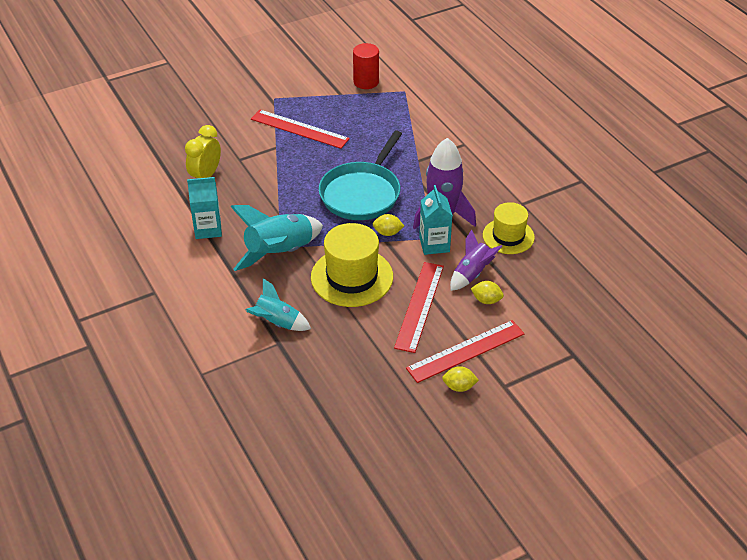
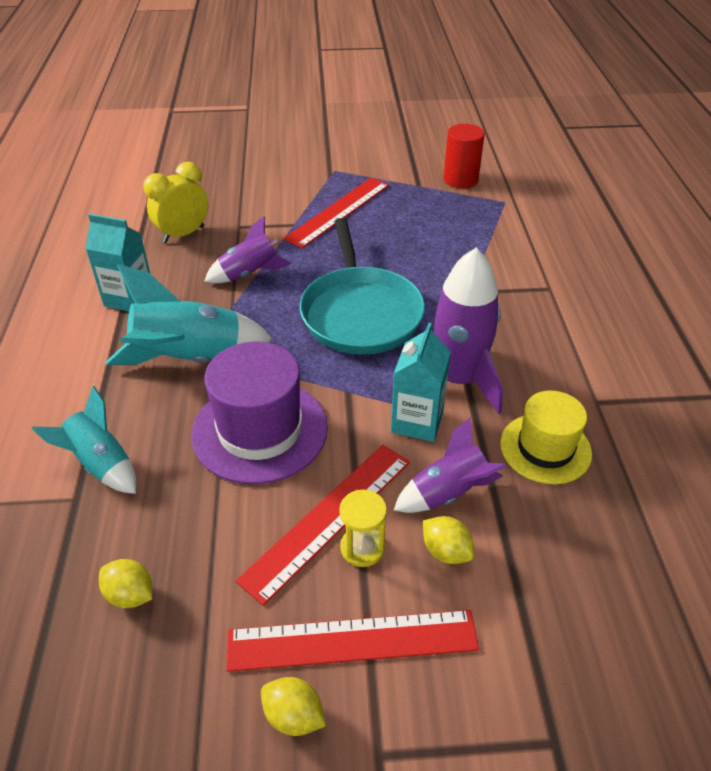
camera: 25 degrees right, 0 degrees up
red ruler [251,110,350,149] -> red ruler turned 75 degrees clockwise [283,178,389,249]
yellow hat [311,223,393,307] -> purple hat [191,341,328,484]
turquoise pan [319,131,402,220] -> turquoise pan turned 60 degrees counterclockwise [299,218,425,355]
yellow lemon [373,214,404,236] -> yellow lemon moved to [99,559,153,608]
none -> purple rocket [204,216,291,284]
none -> yellow hourglass [339,490,387,567]

